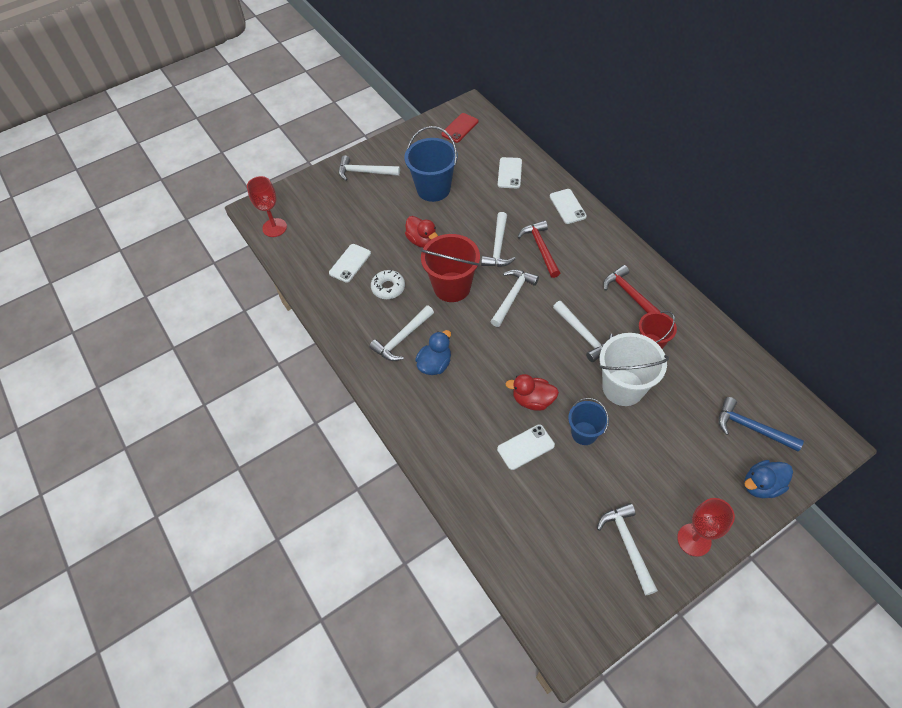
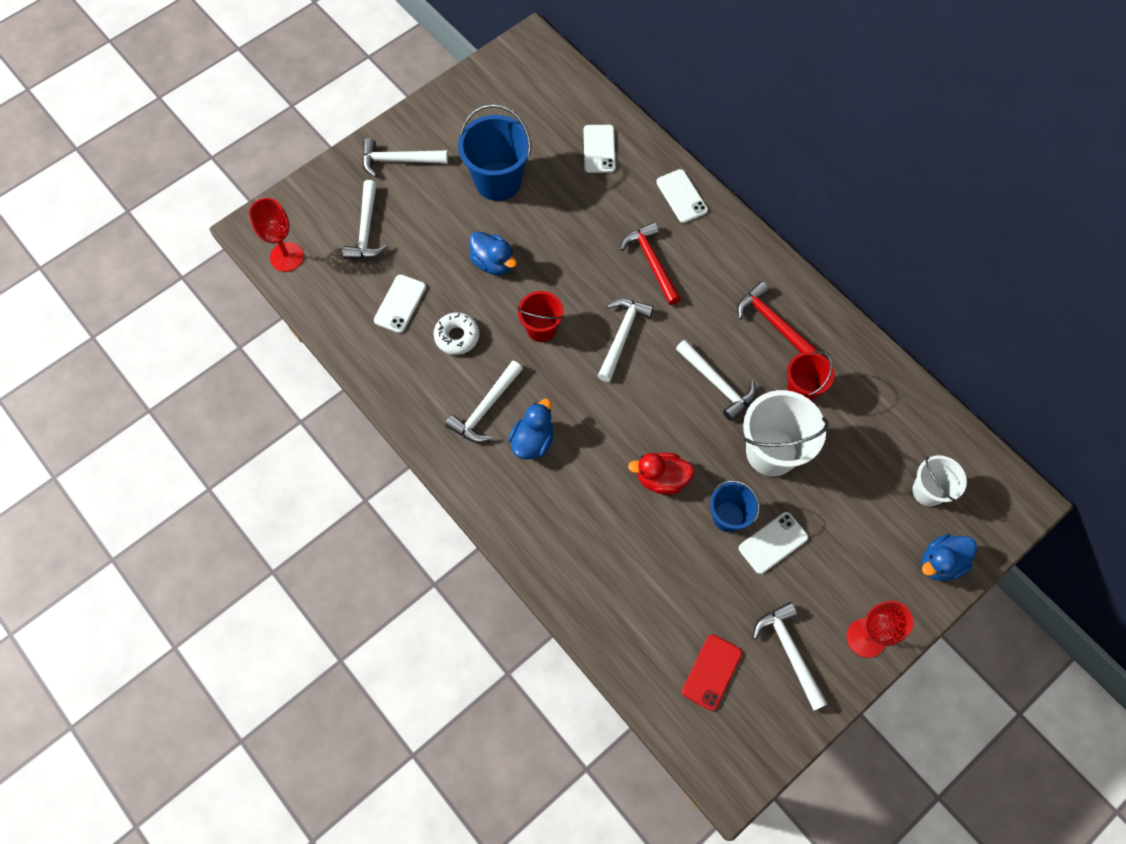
camera: 10 degrees left, 10 degrees up
red duck [405,216,438,248] -> blue duck [469,231,517,275]
red bucket [420,234,480,302] -> red bucket [517,291,564,342], size x0.60
red phone [441,113,478,143] -> red phone moved to [682,634,742,711]
white hammer [481,212,516,267] -> white hammer moved to [342,180,388,259]
white phone [497,424,555,470] -> white phone moved to [739,512,808,574]
blue hammer [719,397,804,451] -> white bucket [912,455,967,506]

